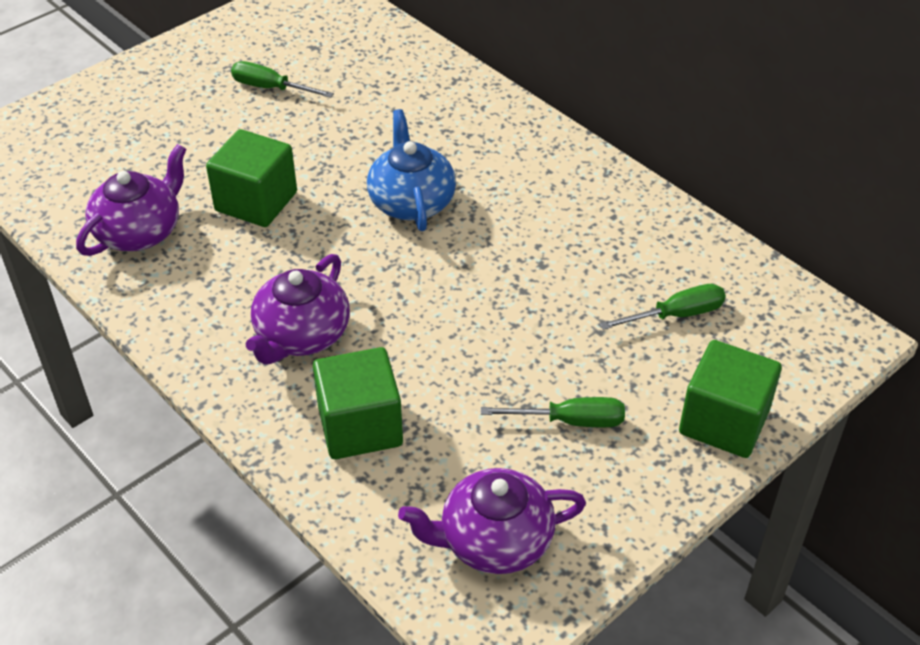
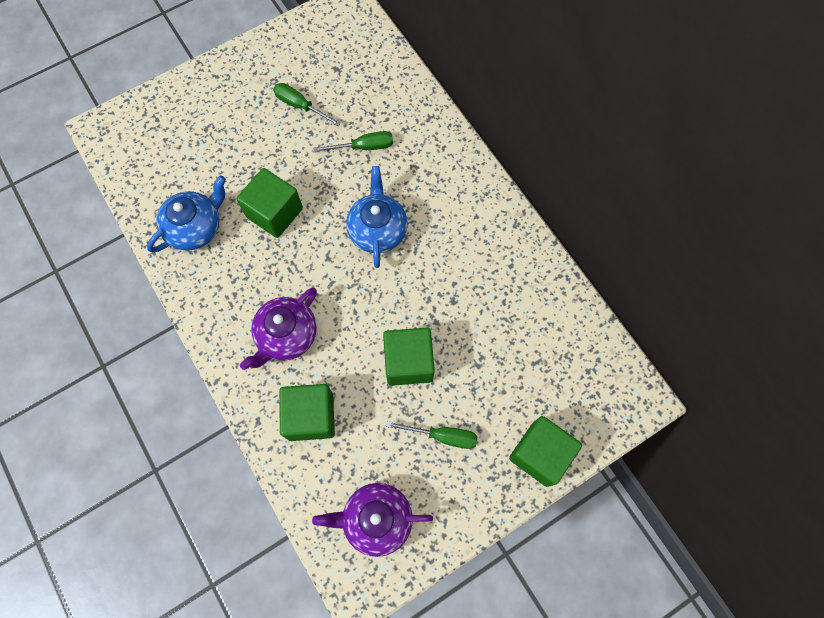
camera: 10 degrees right, 25 degrees up
purple teapot [76,144,187,256] -> blue teapot [147,175,226,253]
green screwdriver [600,284,726,330] -> green screwdriver moved to [313,131,393,152]
none -> green cube [383,328,435,386]

